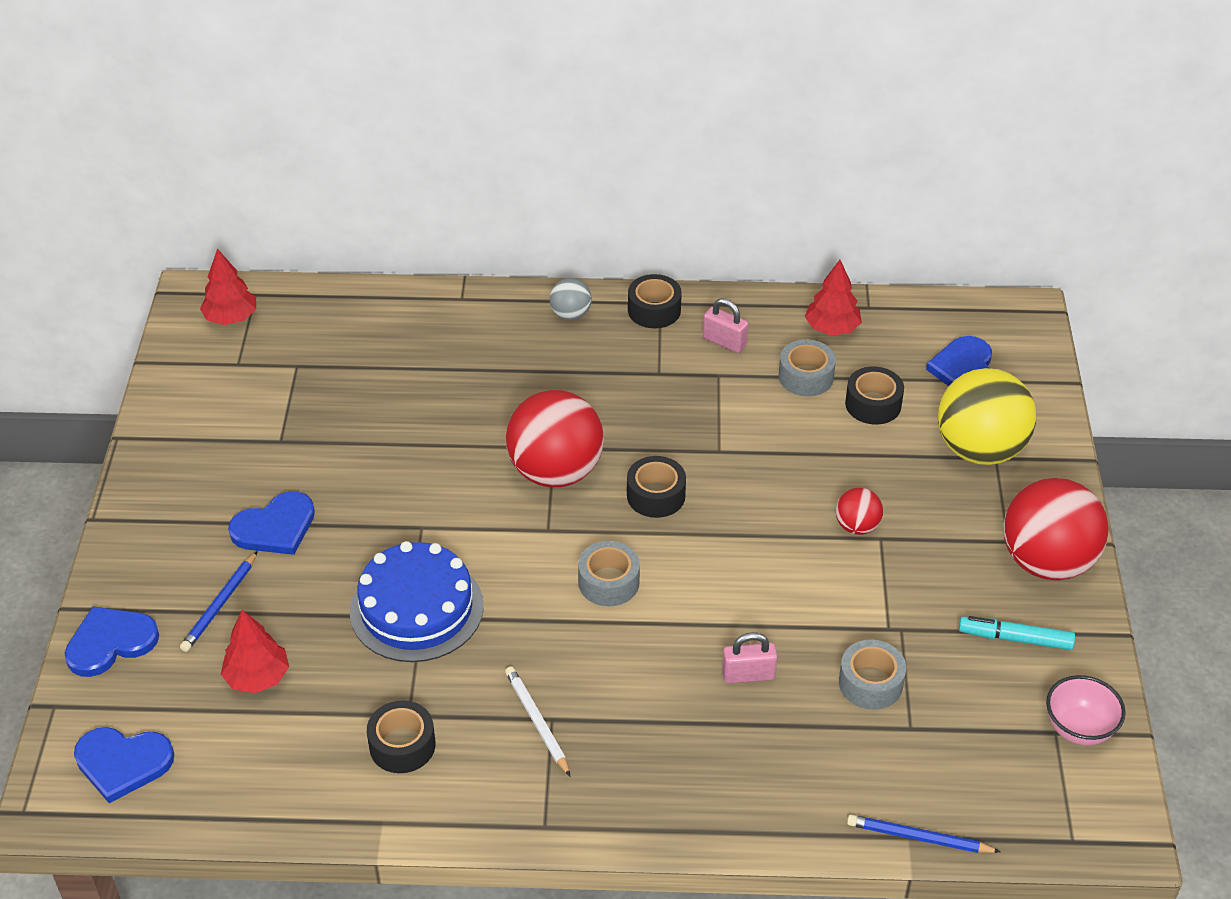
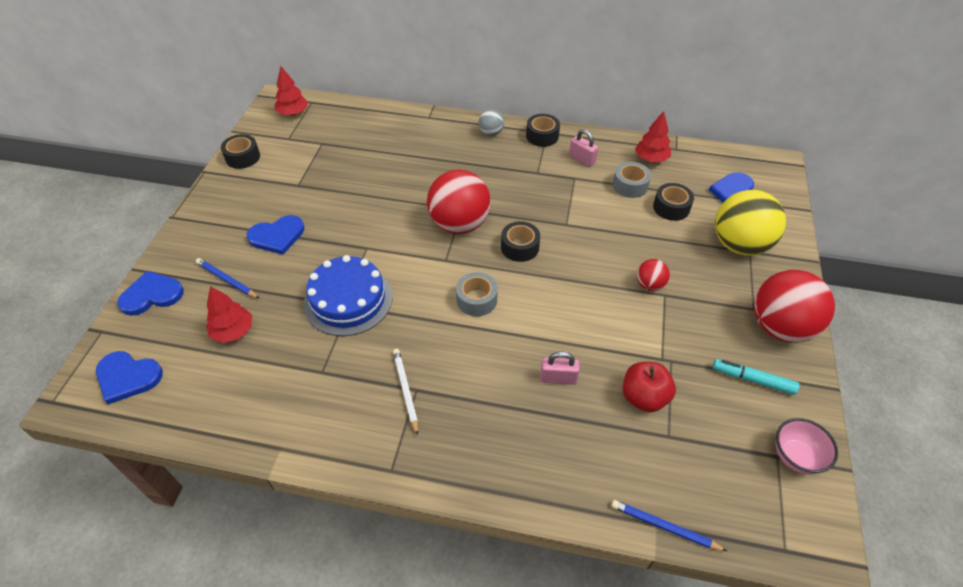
camera: 10 degrees right, 5 degrees up
blue pencil [180,551,258,652] -> blue pencil turned 90 degrees clockwise [196,258,260,299]
black tape [367,700,435,773] -> black tape moved to [221,134,260,169]
grey tape [839,640,906,710] -> red apple [623,362,676,412]

